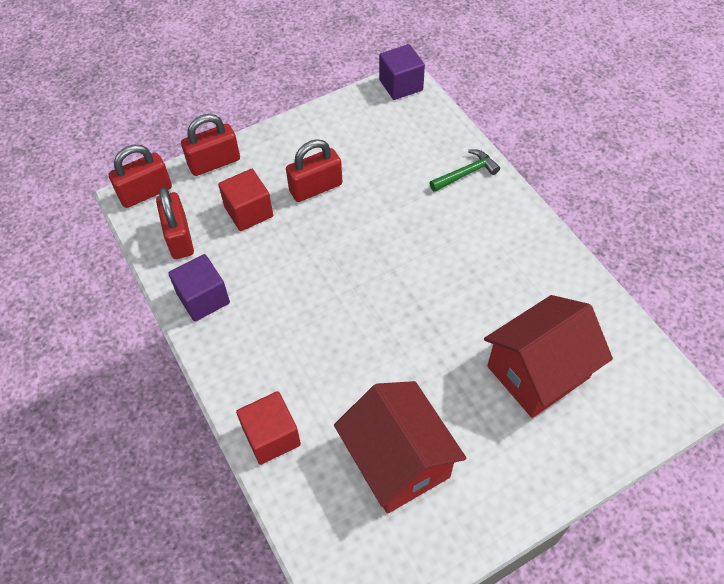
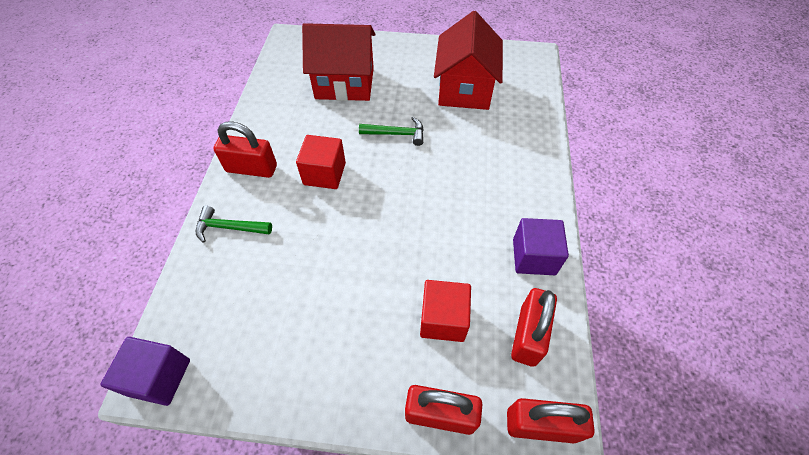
camera: 145 degrees left, 0 degrees up
red cube [236,391,301,465] -> red cube moved to [296,135,346,189]
red padlock [286,139,342,202] -> red padlock moved to [213,121,277,178]
none -> green hammer [359,117,424,146]

